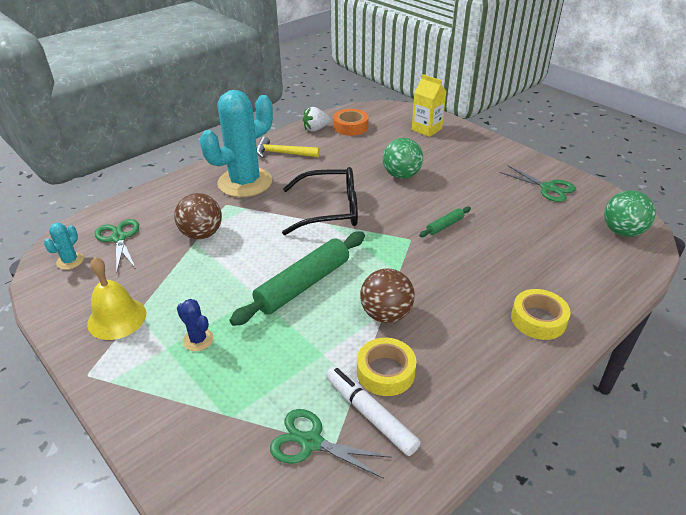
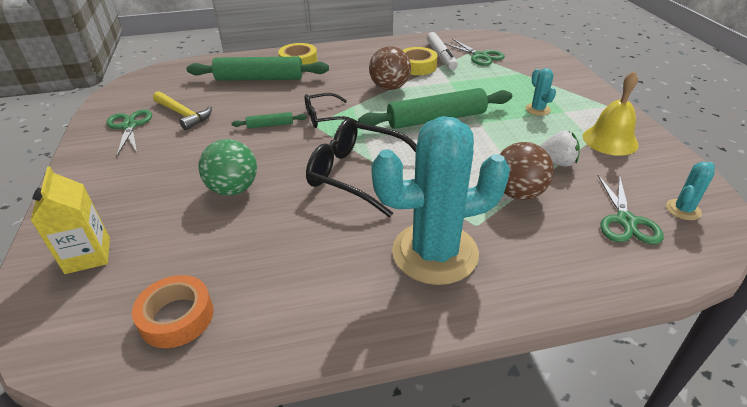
camera: 150 degrees left, 0 degrees up
blue cactus [177,299,214,351] -> turquoise cactus [526,68,556,116]
yellow hammer [257,137,320,158] -> yellow hammer moved to [153,91,212,130]
white strawberry [303,107,331,132] -> white strawberry moved to [539,131,580,167]
green ball [604,190,656,237] -> none
none -> green rolling pin [187,57,329,81]
none -> black glasses [305,93,358,128]

